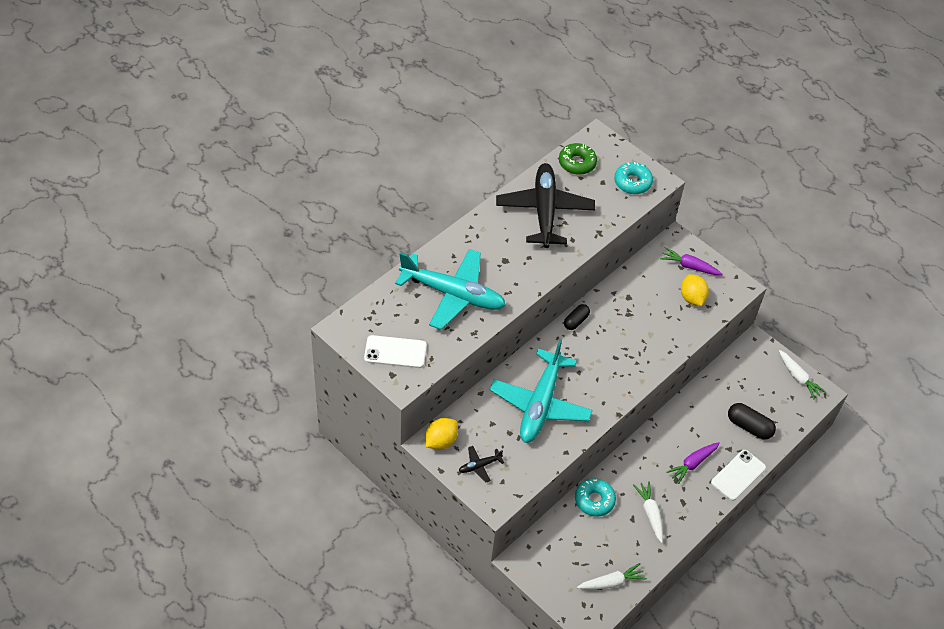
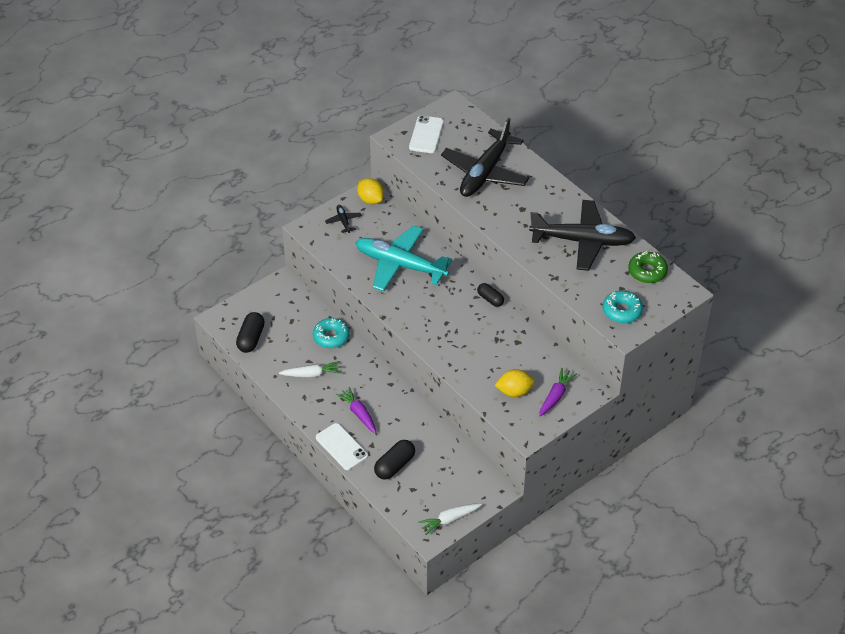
camera: 100 degrees right, 5 degrees down
turquoise plane [395,249,506,330] -> black plane [441,117,529,197]
white carrot [577,563,647,589] -> black capsule [236,312,265,353]

